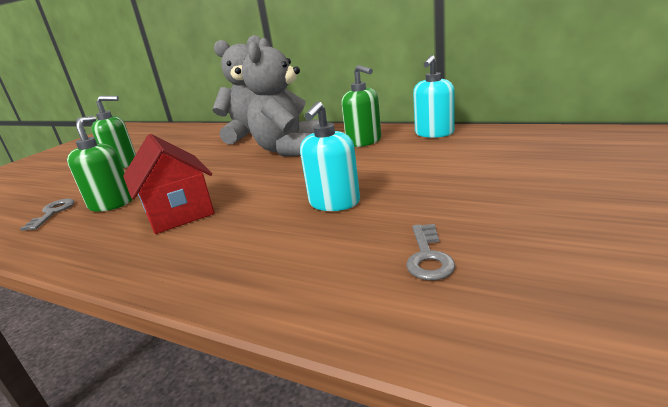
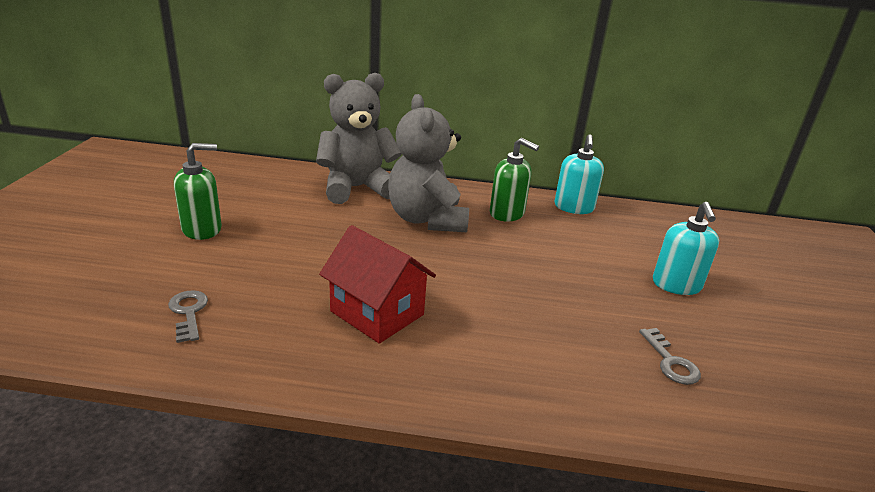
camera: 25 degrees left, 5 degrees up
green soap dispenser [67,116,133,212] -> none
turquoise soap dispenser [300,101,360,211] -> turquoise soap dispenser moved to [653,202,719,295]

